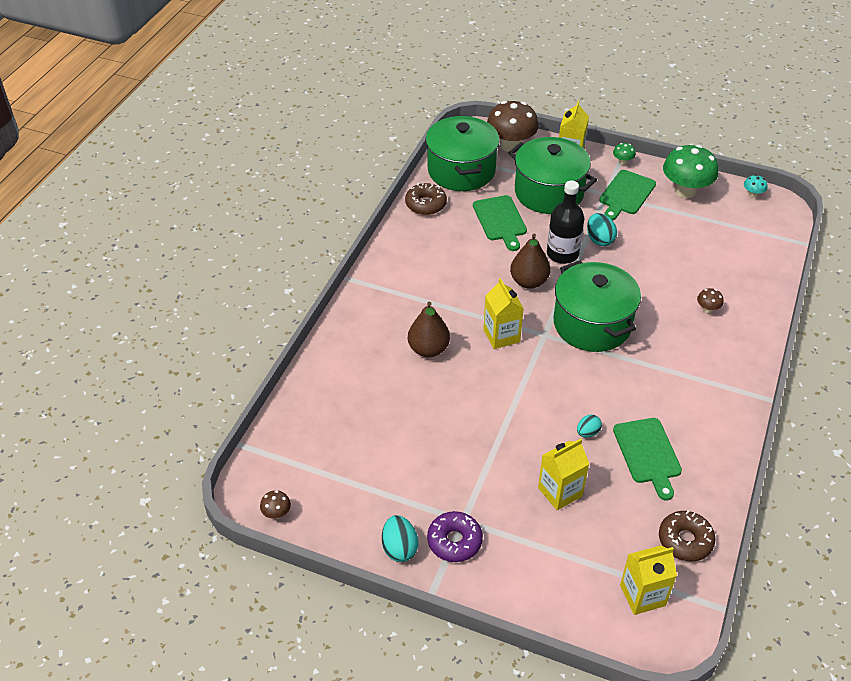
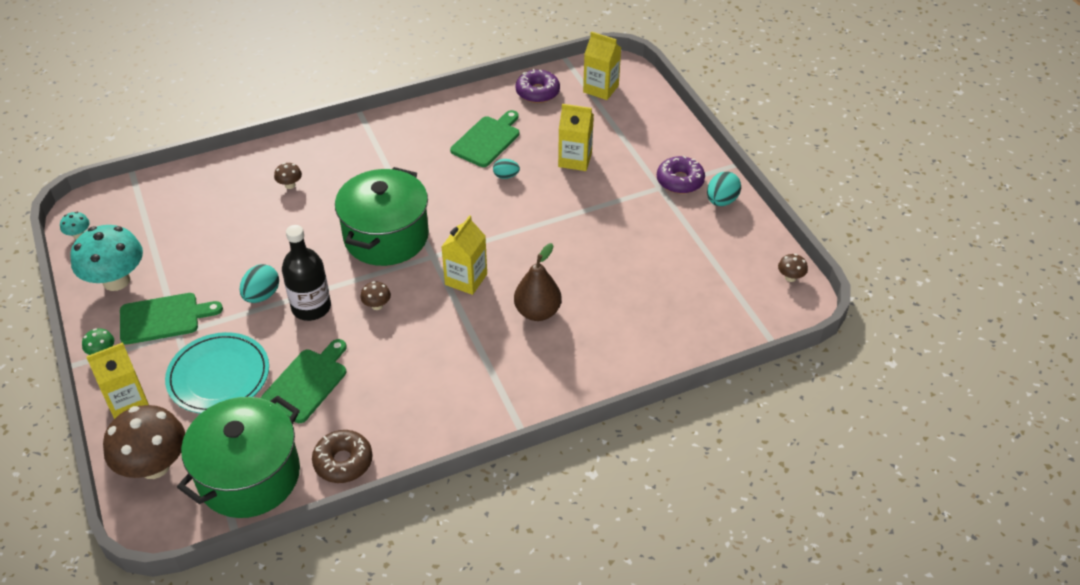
camera: 135 degrees left, 0 degrees up
green pot [508,137,597,214] -> turquoise plate [165,332,269,414]
brown pear [510,234,550,289] -> brown mushroom [361,281,391,310]
brown donut [659,510,716,561] -> purple donut [516,69,560,103]
green mushroom [663,145,718,198] -> turquoise mushroom [70,225,143,291]

